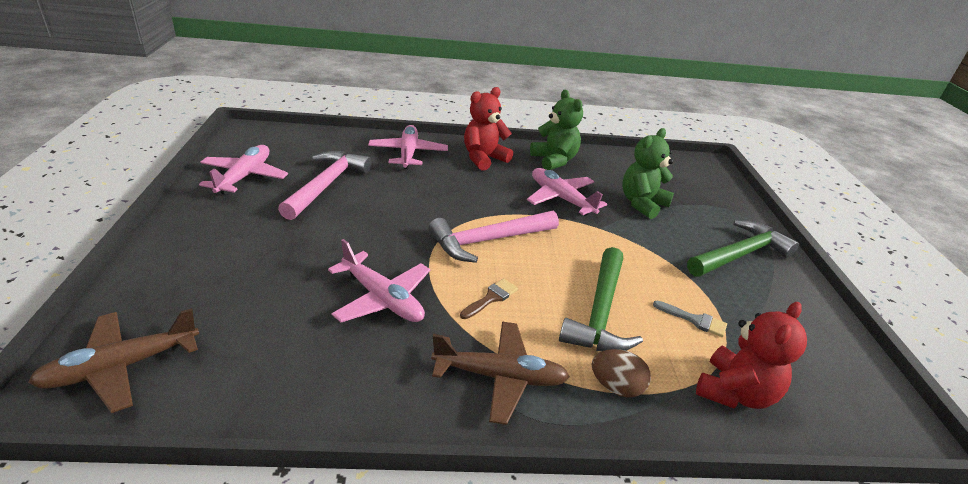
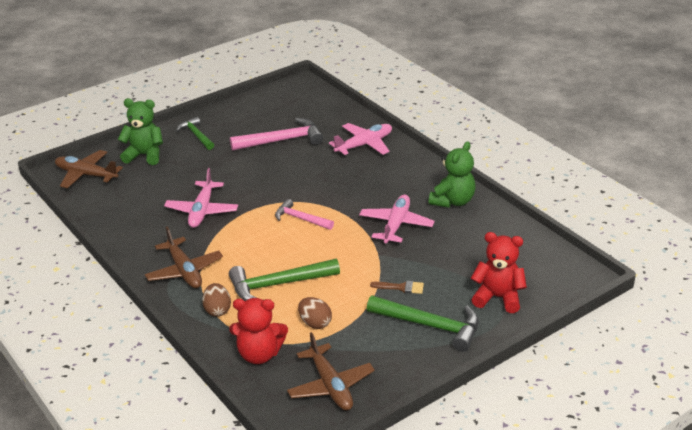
camera: 60 degrees right, 0 degrees up
pink plane [199,145,288,195] -> none
pink hammer [429,210,559,263] -> pink hammer [275,199,334,230], size x0.62
brown brush [460,279,518,319] -> brown brush moved to [370,281,424,294]
red teddy bear [464,87,513,171] -> red teddy bear moved to [471,232,527,313]
green teddy bear [622,128,674,219] -> green teddy bear moved to [118,98,163,165]
grey brush [653,301,727,337] -> brown egg [298,297,332,329]
none -> green hammer [176,117,214,150]
none -> brown plane [287,332,375,411]

